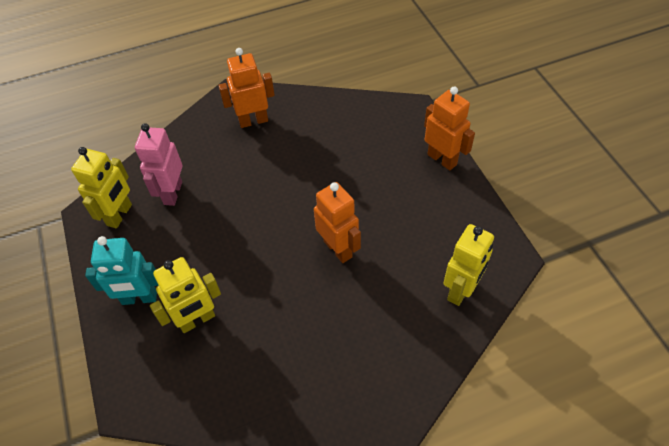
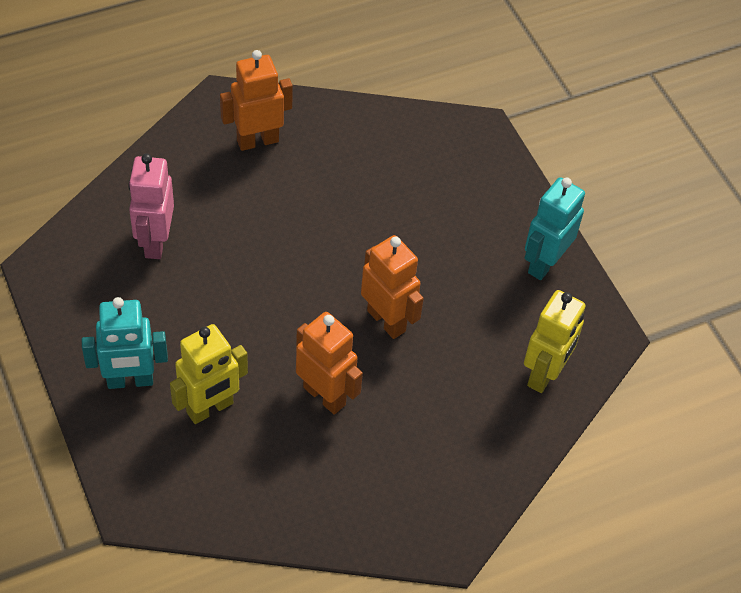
camera: 10 degrees left, 0 degrees up
yellow robot [71,147,132,228] -> none
orange robot [424,87,475,170] -> orange robot moved to [296,312,363,415]
none -> turquoise robot [525,177,585,280]

